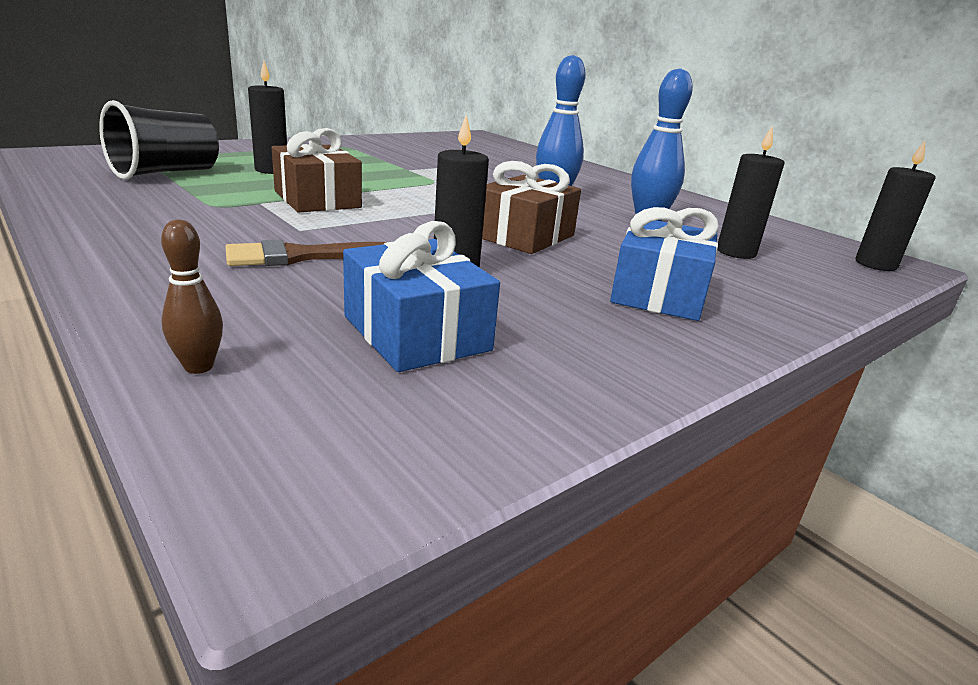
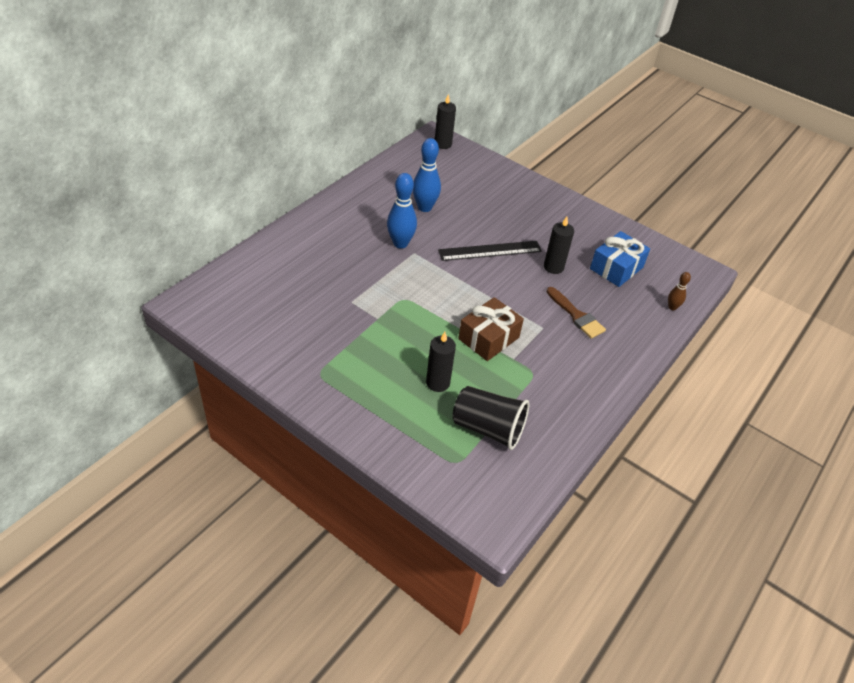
camera: 105 degrees left, 20 degrees up
brown gift [482,161,581,254] -> black ruler [438,241,542,261]
blue gift [610,207,719,321] -> none
black candle [717,126,785,259] -> none

